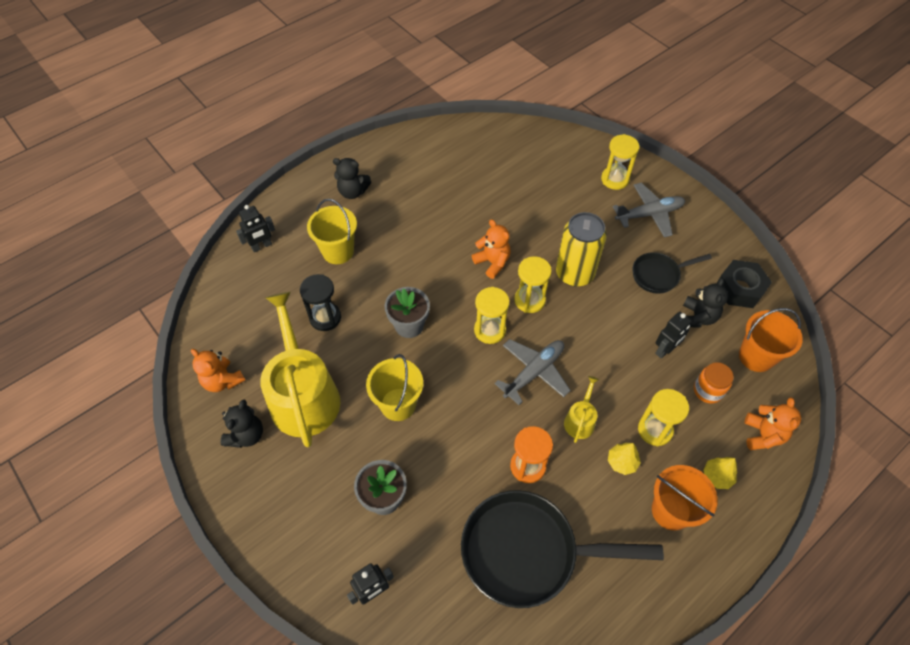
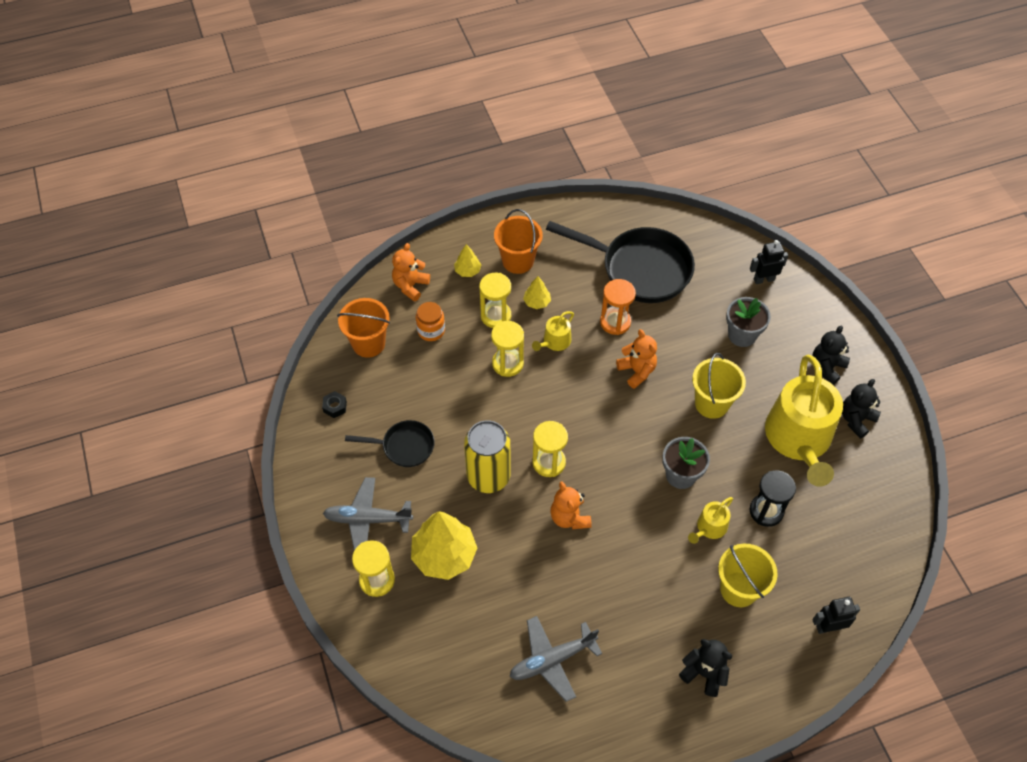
camera: 160 degrees left, 0 degrees up
orange teddy bear [191,349,245,392] -> orange teddy bear moved to [616,329,657,389]
yellow hourglass [474,287,510,344] -> yellow hourglass moved to [491,321,524,377]
grey plane [494,339,571,405] -> grey plane moved to [509,616,602,702]
black robot [655,312,692,359] -> none
black teddy bear [683,278,728,327] -> black teddy bear moved to [812,326,850,385]
black nut [716,260,772,308] -> black nut [322,391,347,418], size x0.50
none -> yellow tree [411,511,477,580]
none -> yellow watering can [688,497,733,544]

